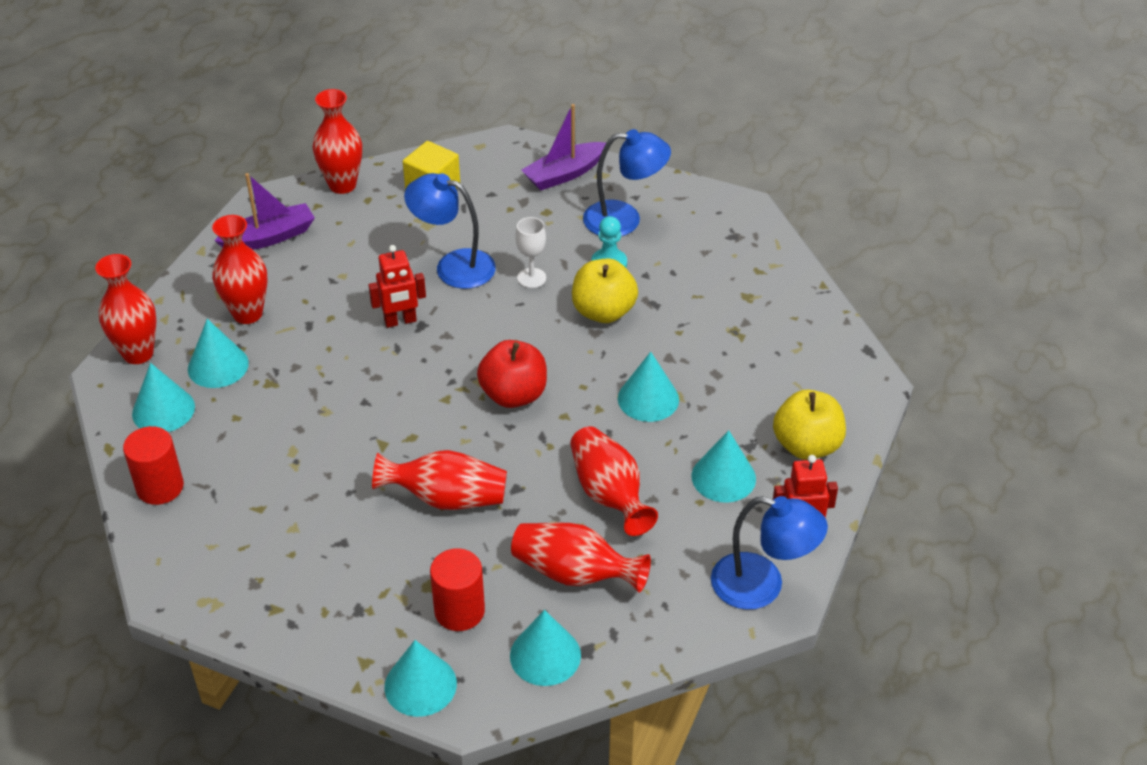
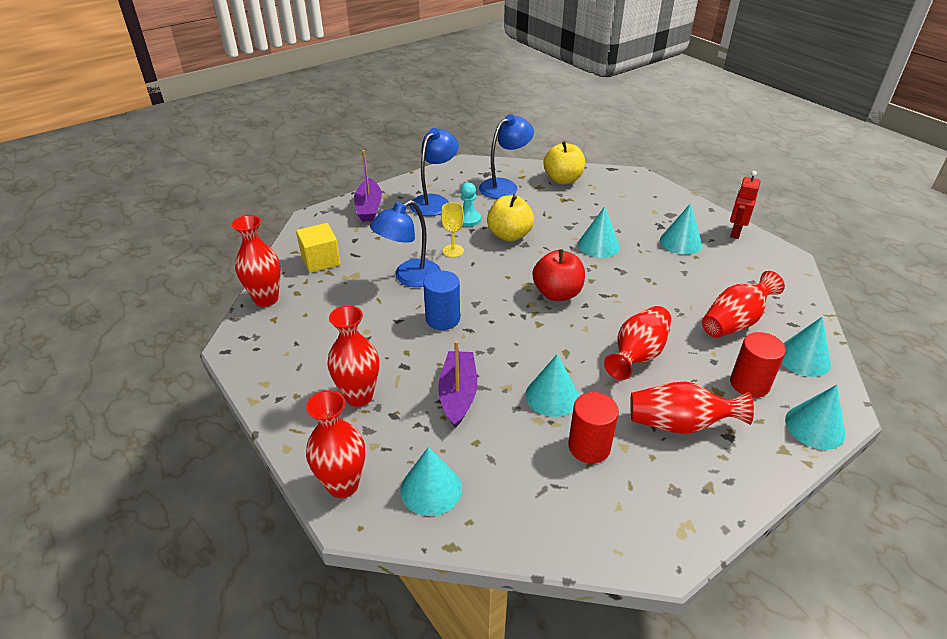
camera: 60 degrees left, 5 degrees down
red cylinder [123,426,184,505] -> red cylinder moved to [568,392,619,464]
turquoise cone [188,319,249,388] -> turquoise cone moved to [526,354,579,417]
purple boat [214,173,315,250] -> purple boat moved to [438,341,477,428]
red robot [369,245,426,328] -> blue cylinder [423,271,460,330]
white goblet [515,217,546,288] -> yellow goblet [441,202,464,257]
red vase [570,426,658,536] -> red vase moved to [630,381,754,434]
blue lamp [711,496,828,610] -> blue lamp moved to [479,114,534,199]
yellow apple [773,389,846,460] -> yellow apple moved to [544,141,585,184]

